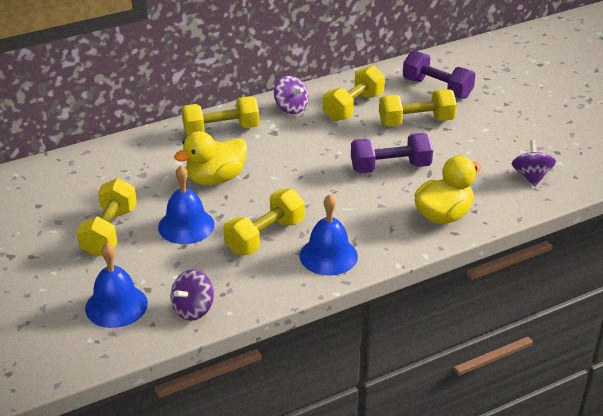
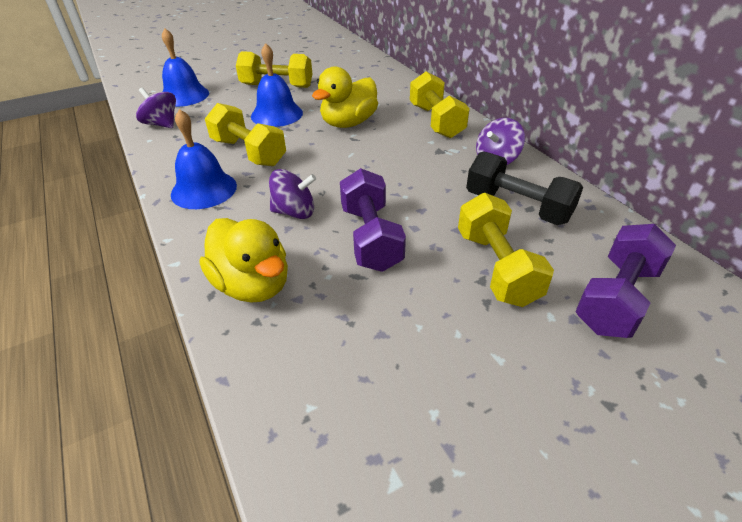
camera: 90 degrees right, 5 degrees up
yellow duck [174,131,247,185] -> yellow duck turned 105 degrees counterclockwise [312,66,378,128]
yellow dumbbell [323,65,385,121] -> black dumbbell [466,151,583,225]
purple spinning top [512,140,556,187] -> purple spinning top moved to [269,169,316,219]

